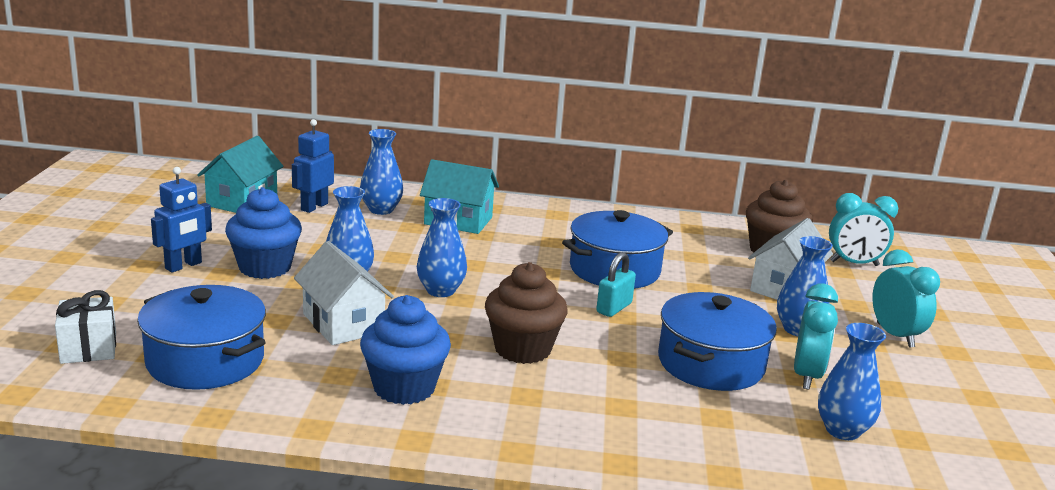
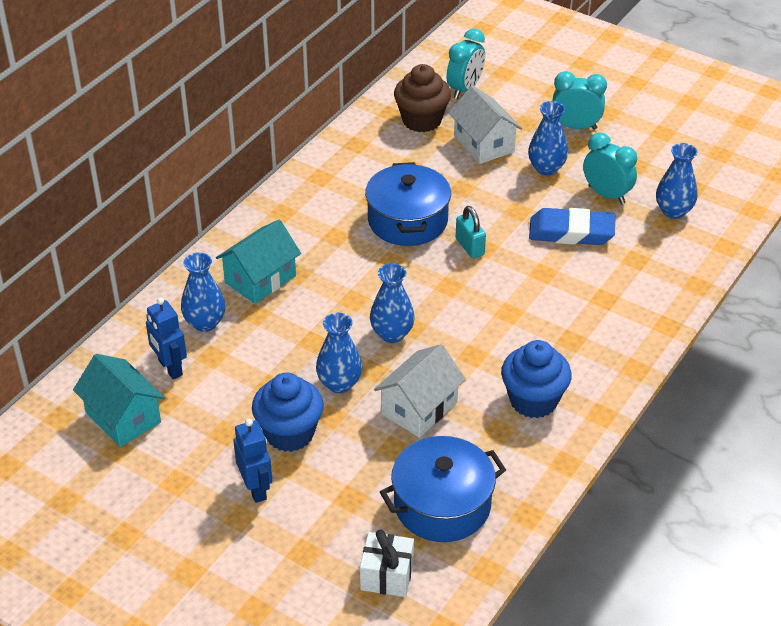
camera: 60 degrees left, 20 degrees up
white house [294,241,394,345] -> white house turned 45 degrees counterclockwise [374,344,466,438]
brown cupcake [485,262,568,364] -> none
blue pot [658,292,777,391] -> blue eraser [529,208,615,245]

